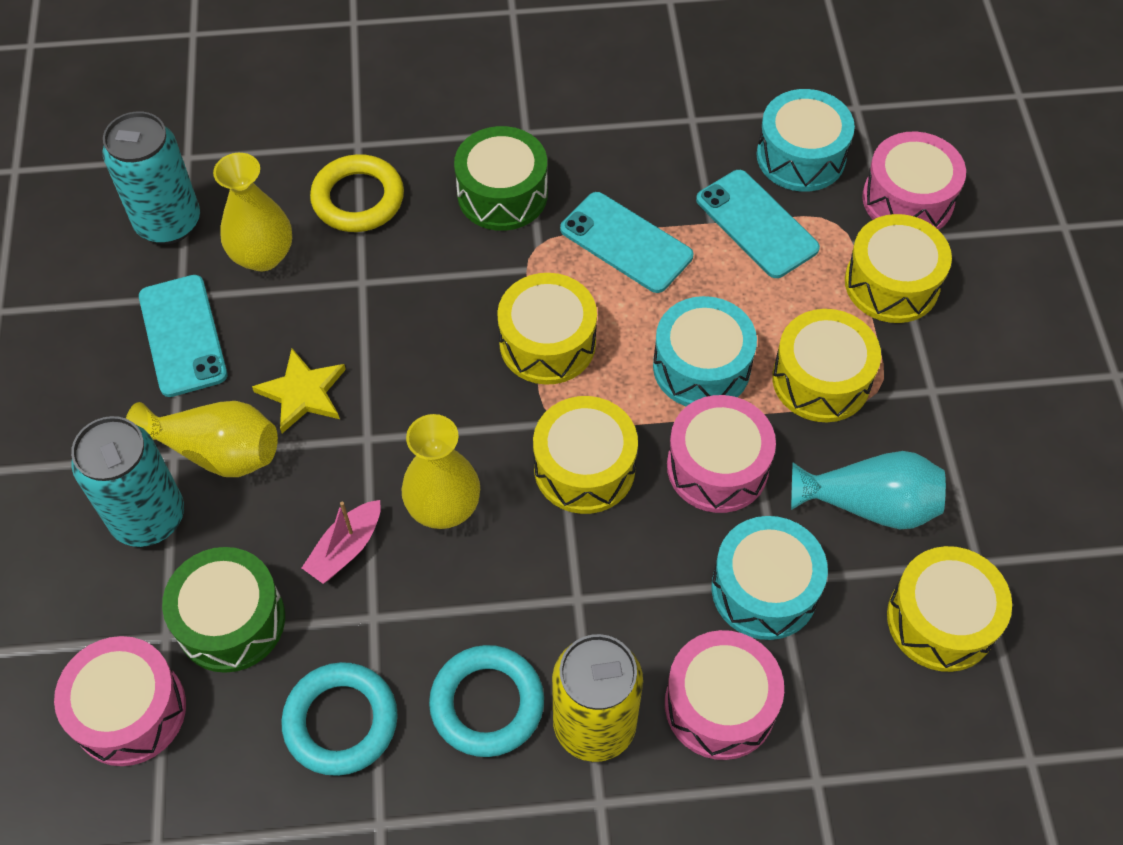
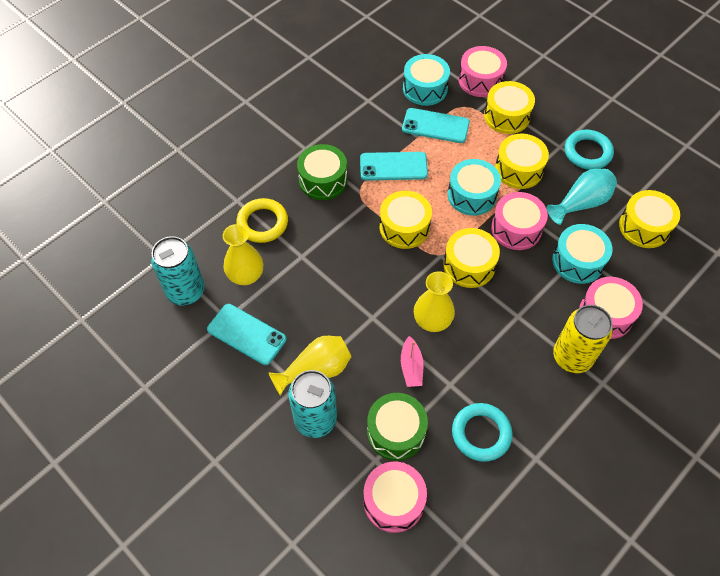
camera: 40 degrees left, 0 degrees up
yellow star [252,349,346,433] -> none
turquoise ring [429,645,544,757] -> turquoise ring moved to [565,130,614,170]

